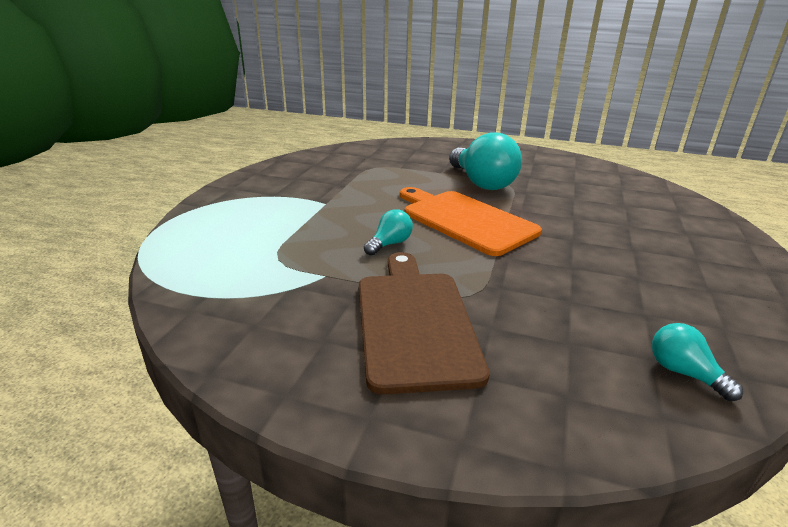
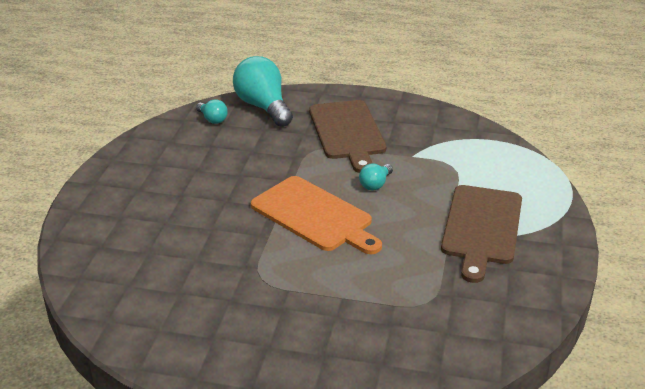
camera: 175 degrees right, 5 degrees up
turquoise light bulb [449,132,522,190] -> turquoise light bulb moved to [233,56,293,127]
none -> brown cutting board [441,185,522,283]

